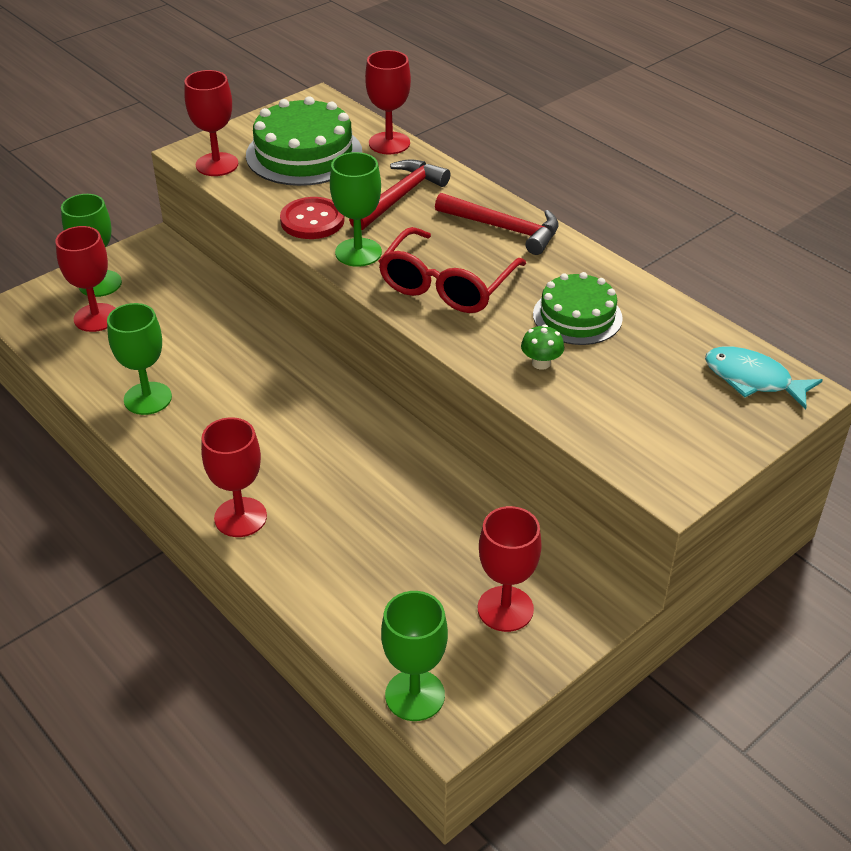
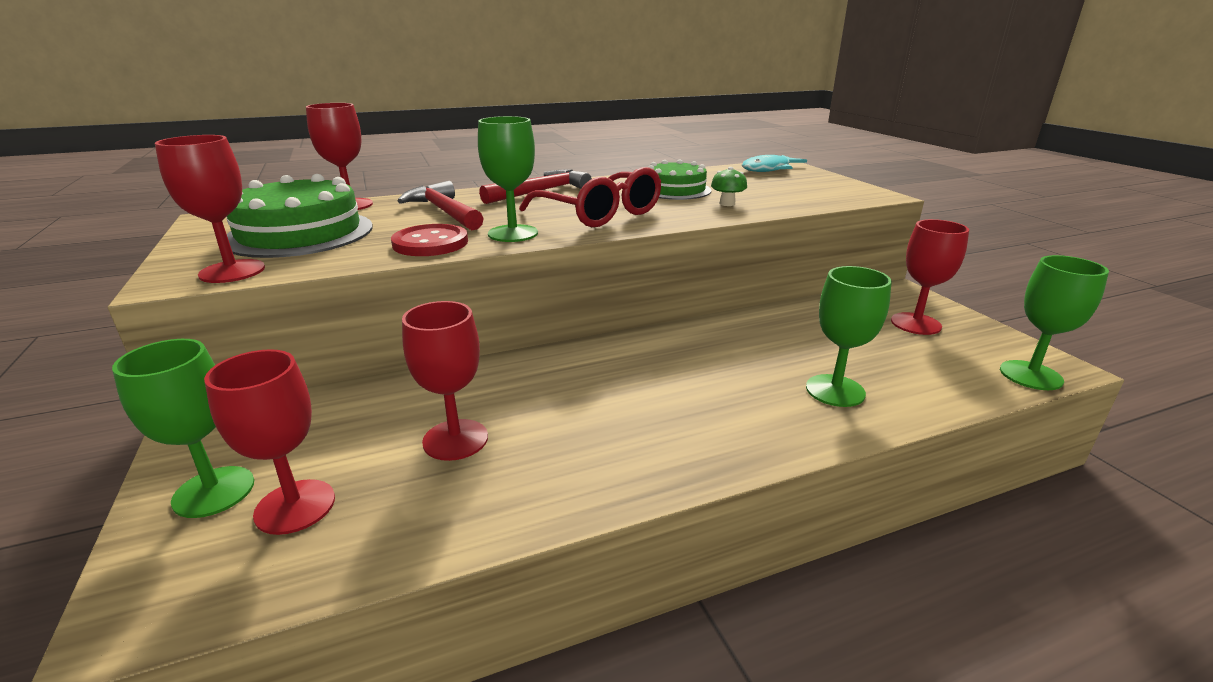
camera: 70 degrees left, 15 degrees down
green goblet [107,303,172,415] -> green goblet moved to [806,266,892,407]
red goblet [201,417,267,537] -> red goblet moved to [402,301,488,461]

